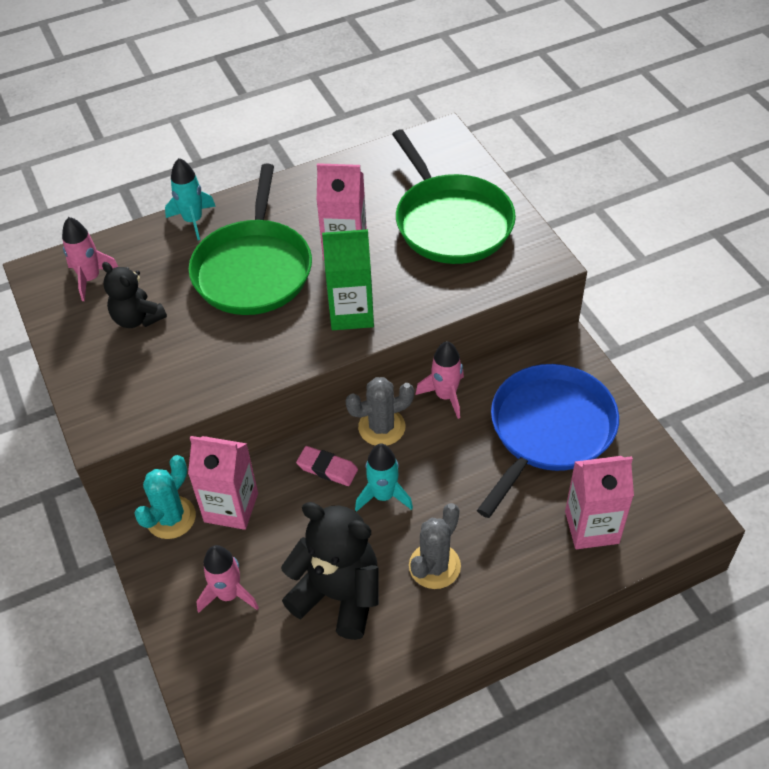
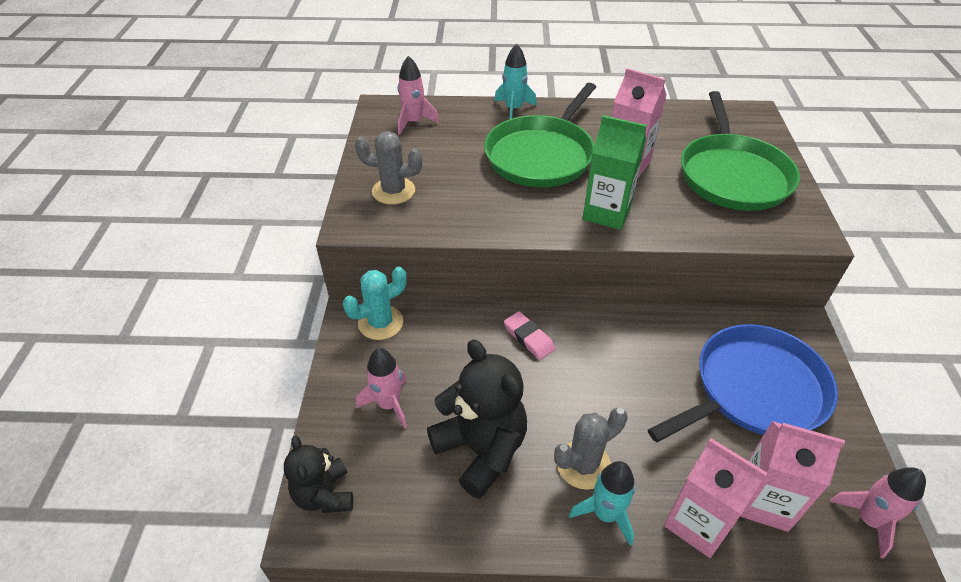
camera: 25 degrees right, 5 degrees down
black teddy bear [102,262,167,328] -> black teddy bear moved to [284,436,353,513]
pink carton [188,436,258,530] -> pink carton moved to [664,438,767,558]
grey cactus [345,377,414,446] -> grey cactus moved to [355,131,422,205]
turquoise rocket [355,443,413,512] -> turquoise rocket moved to [569,461,635,546]
pink rocket [416,341,464,419] -> pink rocket moved to [830,467,926,558]

